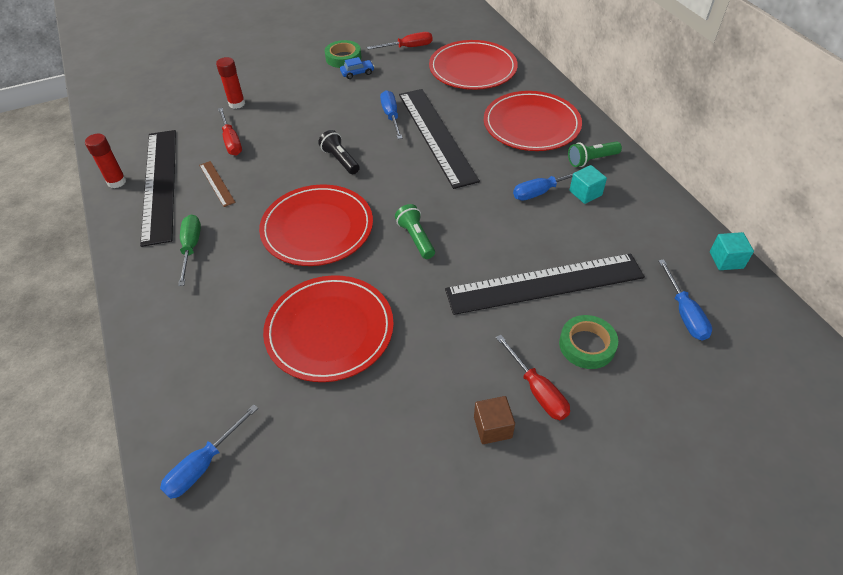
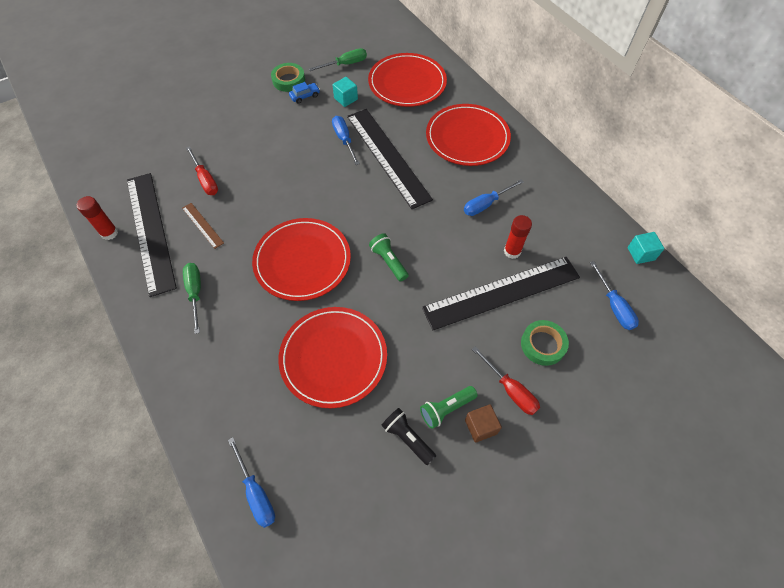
camera: 10 degrees left, 10 degrees up
blue screwdriver [160,404,258,499] -> blue screwdriver turned 60 degrees counterclockwise [228,437,275,528]
red glue stick [216,57,245,109] -> red glue stick moved to [504,215,532,259]
black flashlight [318,130,360,174] -> black flashlight moved to [381,408,436,465]
red screwdriver [367,32,432,50] -> green screwdriver [309,48,367,71]
green flashlight [568,141,622,167] -> green flashlight moved to [420,386,478,429]
turquoise cube [569,165,607,204] -> turquoise cube moved to [333,77,358,107]

